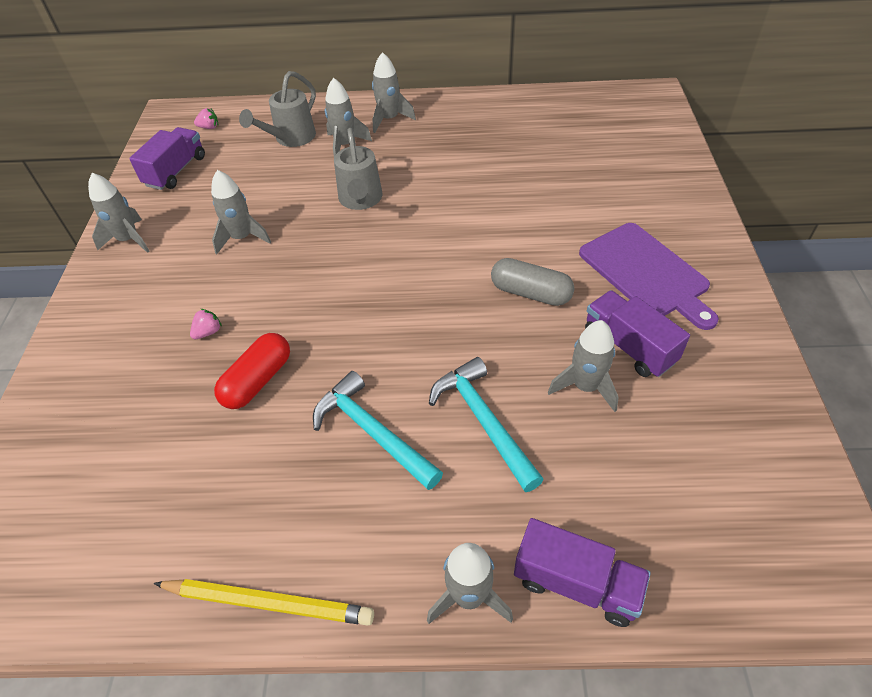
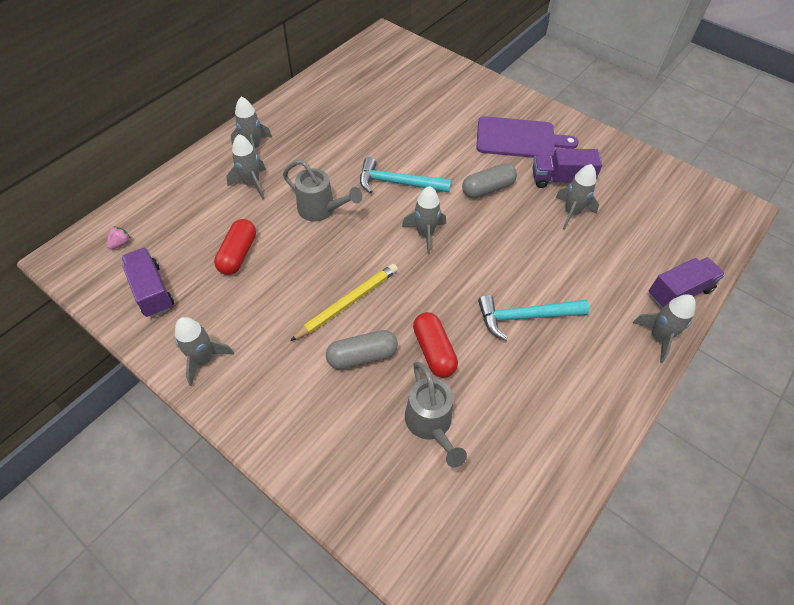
camera: 55 degrees left, 5 degrees up
yellow pencil [153,579,374,626] -> yellow pencil moved to [290,264,398,341]
pink strawberry [190,309,222,339] -> grey capsule [326,330,398,369]
grey rocket [211,170,271,254] -> grey rocket moved to [402,186,446,255]
grey watering can [239,71,316,147] -> grey watering can moved to [405,362,467,468]
turquoise hammer [429,357,544,492] -> turquoise hammer moved to [360,157,451,193]
none -> red capsule [214,219,256,275]

